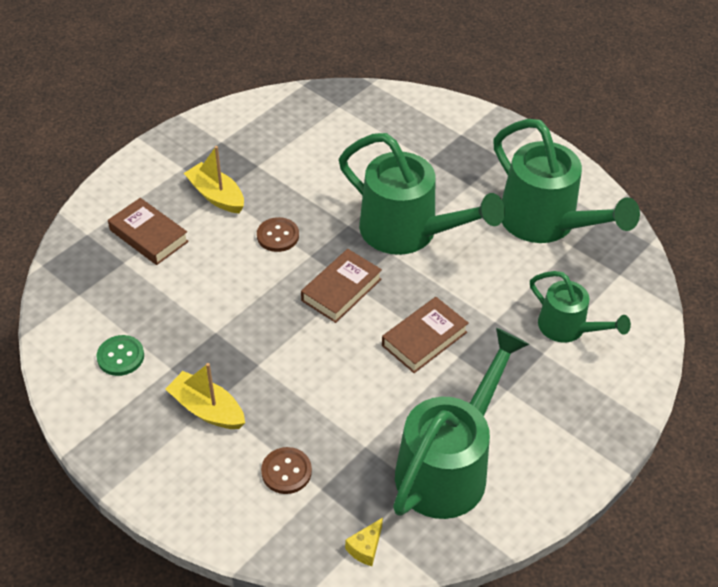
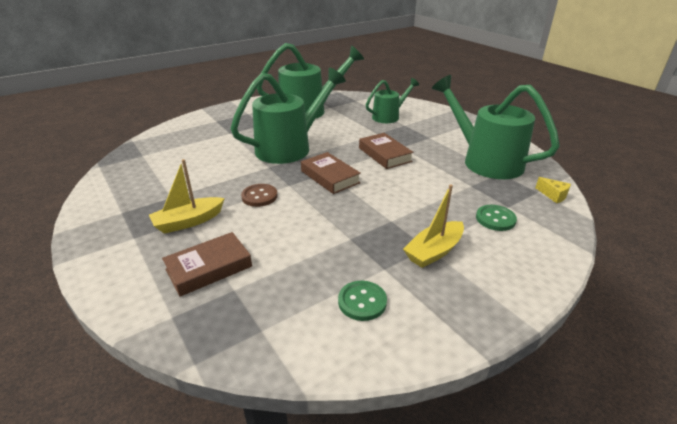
camera: 75 degrees left, 15 degrees down
brown button [261,447,312,494] -> green button [476,205,517,231]

